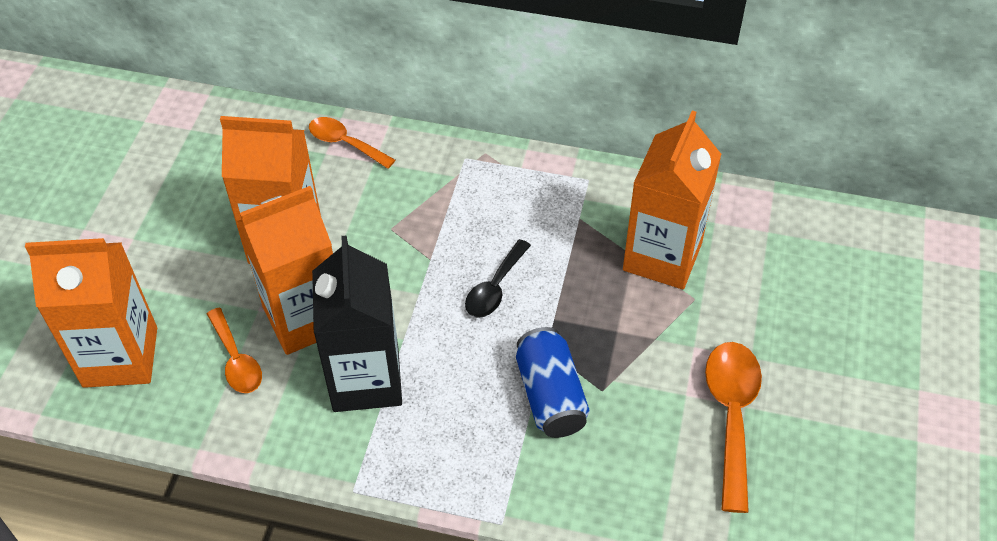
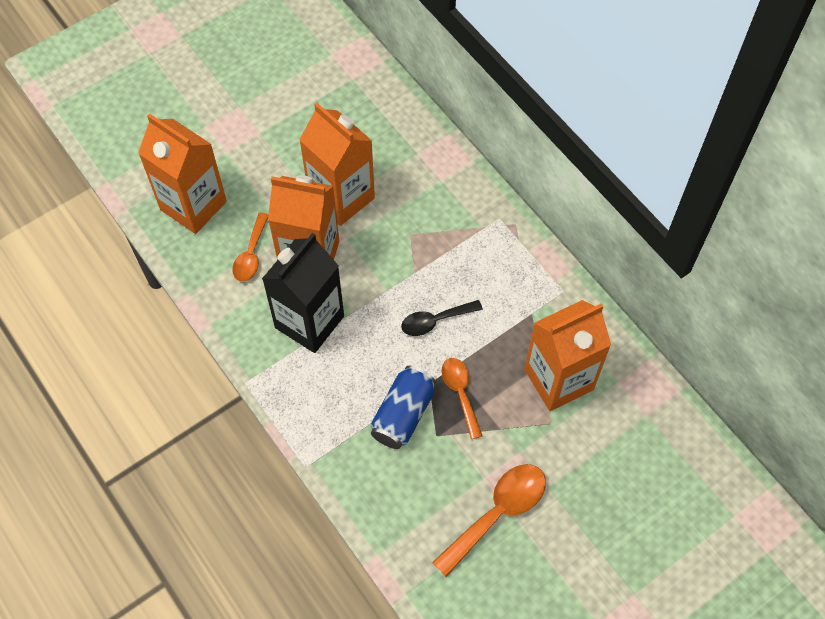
camera: 40 degrees right, 10 degrees up
orange spoon [309,117,395,169] -> orange spoon moved to [442,358,482,439]

